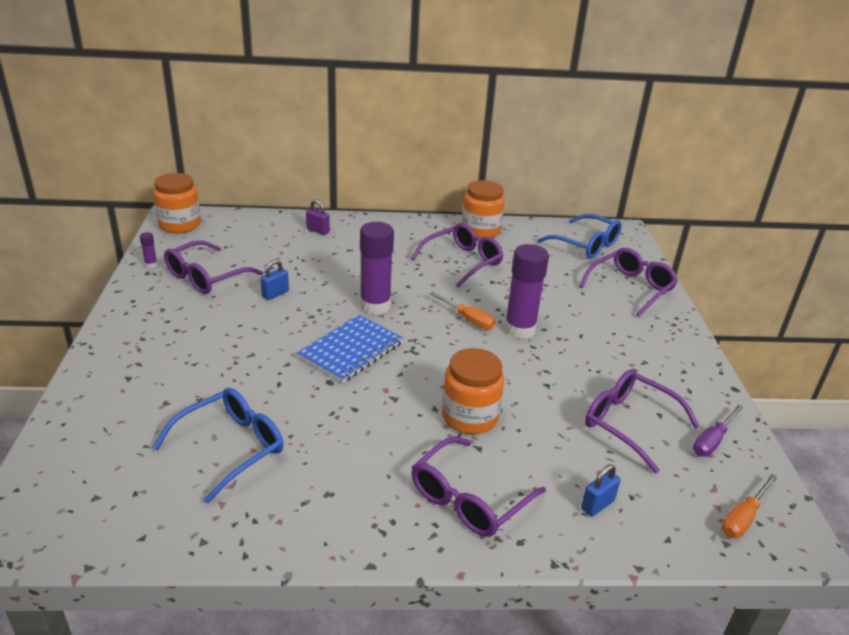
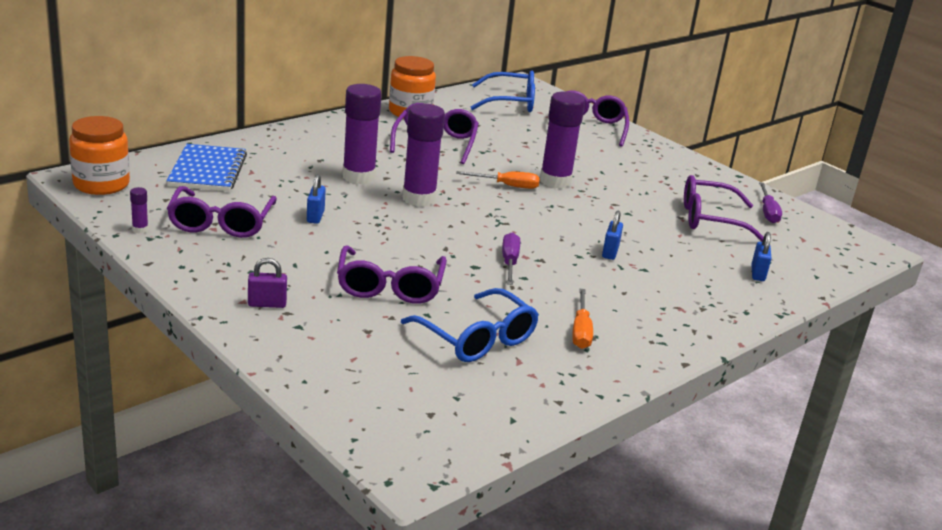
camera: 40 degrees left, 5 degrees down
blue glasses [152,388,284,504] -> blue glasses turned 135 degrees clockwise [401,288,539,362]
blue notebook [297,315,403,383] -> blue notebook moved to [166,144,247,191]
purple padlock [306,199,330,235] -> purple padlock moved to [248,258,287,308]
purple glasses [411,436,546,537] -> purple glasses moved to [337,246,447,304]
orange jar [442,348,504,434] -> blue padlock [602,211,623,260]
orange screwdriver [722,474,777,538] -> orange screwdriver moved to [572,289,593,349]
none -> purple glue stick [342,84,382,184]
none -> purple screwdriver [502,232,520,285]

